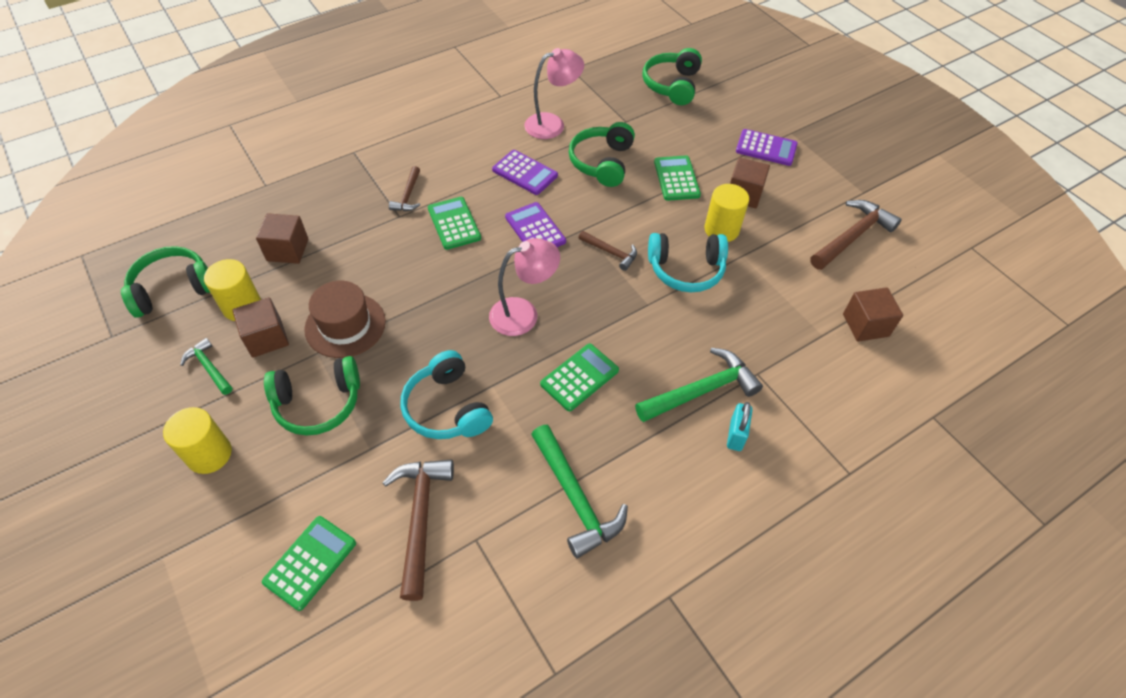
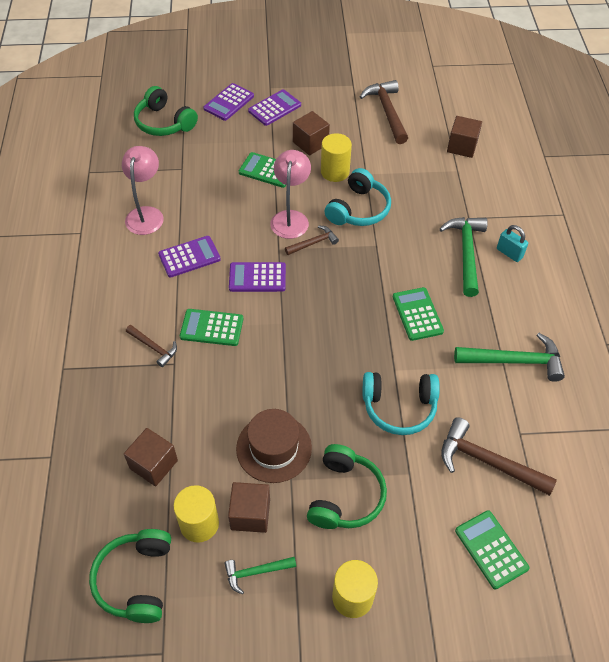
camera: 60 degrees left, 0 degrees up
pink lamp [489,238,560,336] -> pink lamp moved to [270,150,311,239]
green headphones [569,122,635,187] -> none
none -> purple calculator [203,83,254,121]

